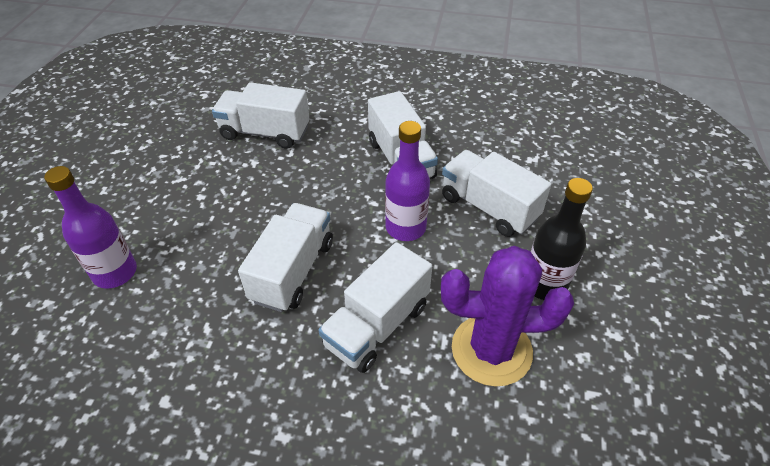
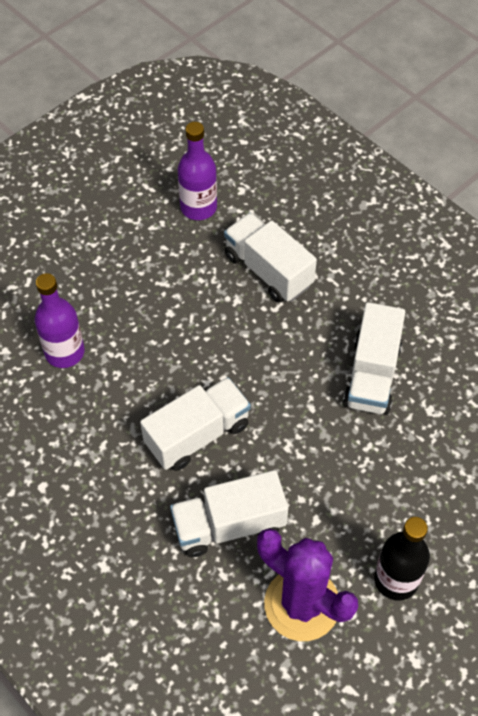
camera: 35 degrees right, 10 degrees up
purple bottle [385,121,430,241] -> purple bottle moved to [178,122,217,220]
white truck [442,150,551,237] -> none

